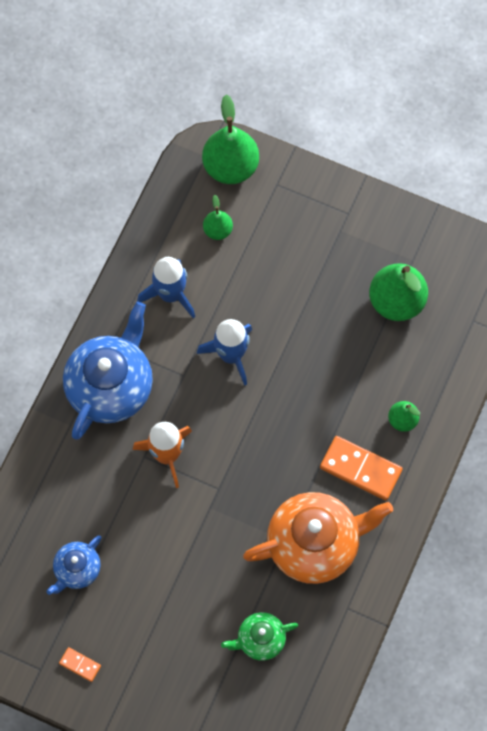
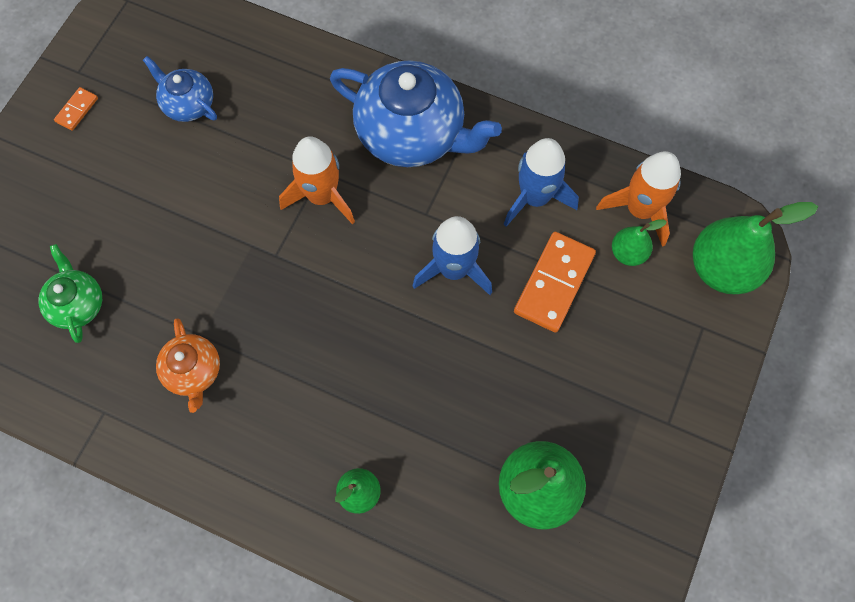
camera: 90 degrees right, 0 degrees up
orange teapot [243,492,393,584] -> orange teapot [156,319,220,413], size x0.52
orange domino [320,436,403,500] -> orange domino moved to [514,232,596,333]
none -> orange rocket [596,151,681,247]

